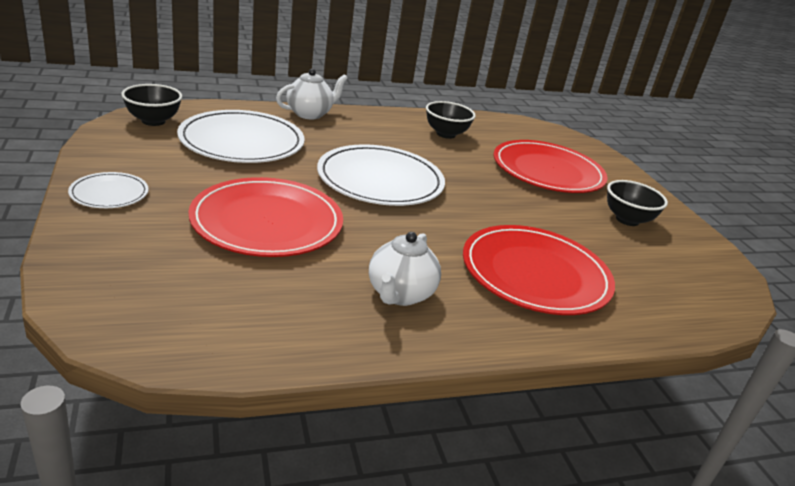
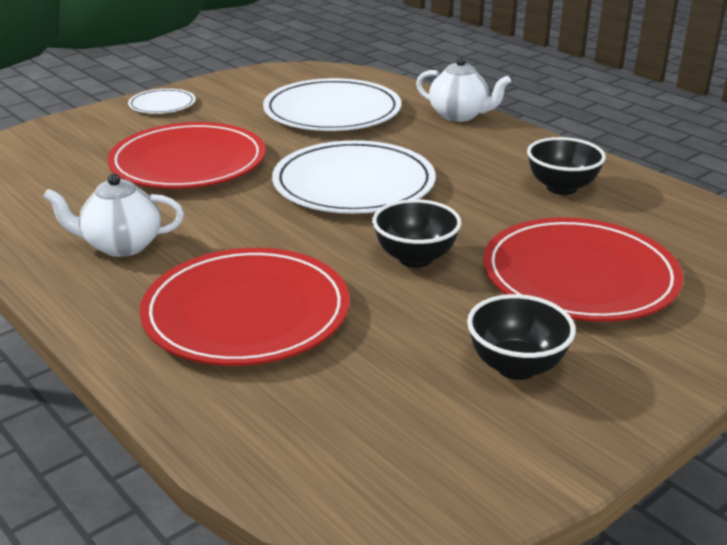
camera: 70 degrees right, 0 degrees up
black bowl [121,84,182,126] -> black bowl moved to [372,199,462,268]

